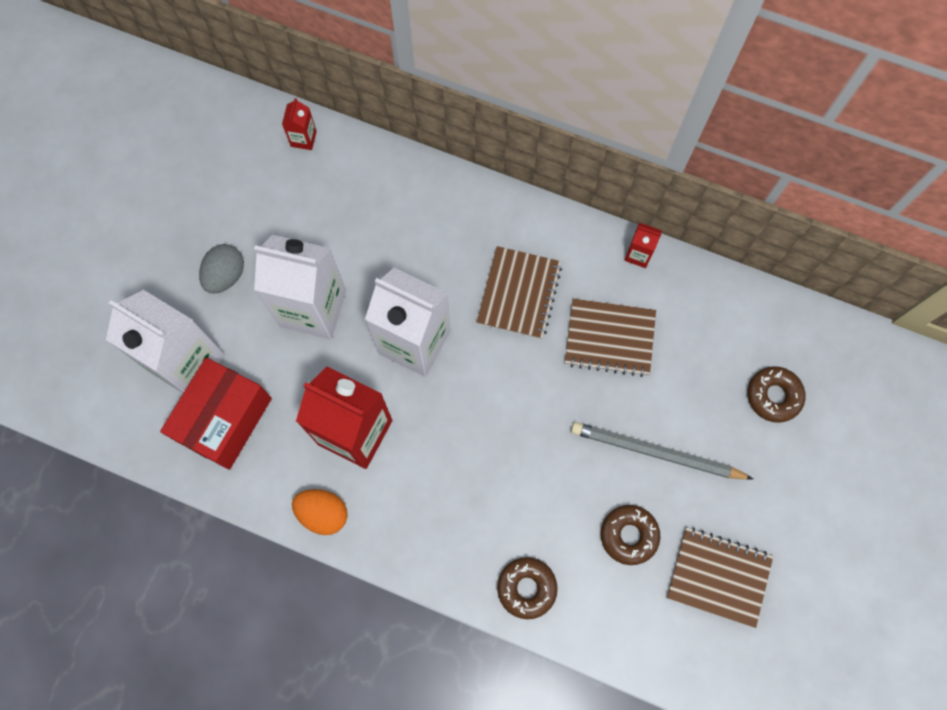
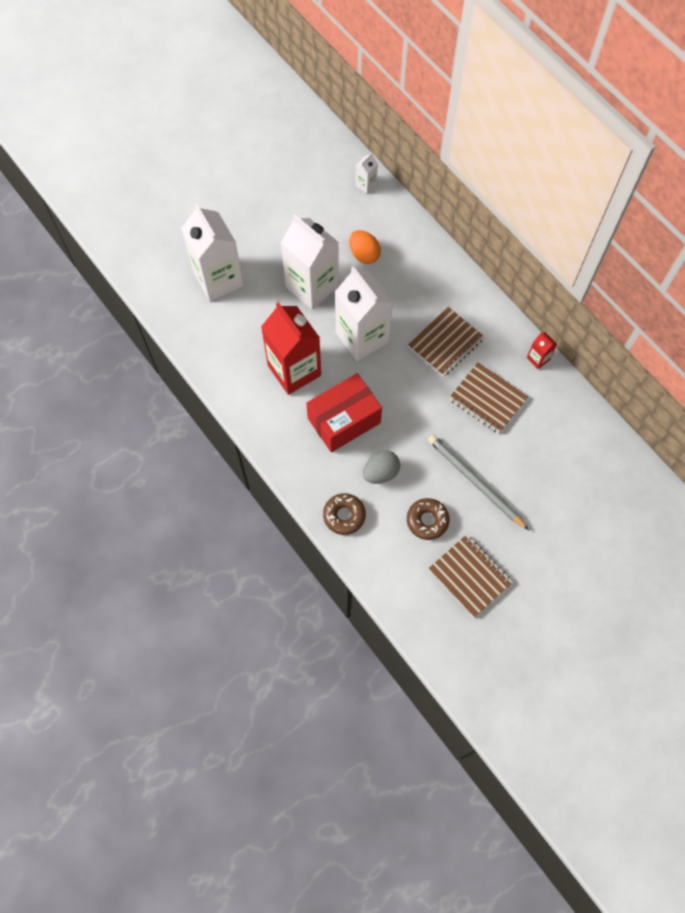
camera: 30 degrees right, 5 degrees down
red box [160,358,272,470] -> red box moved to [306,373,382,452]
grey egg [199,244,244,294] -> grey egg moved to [363,451,400,484]
red carton [282,98,317,150] -> white carton [355,153,378,194]
orange egg [292,489,347,535] -> orange egg moved to [349,230,381,264]
brown donut [748,366,806,423] -> none

